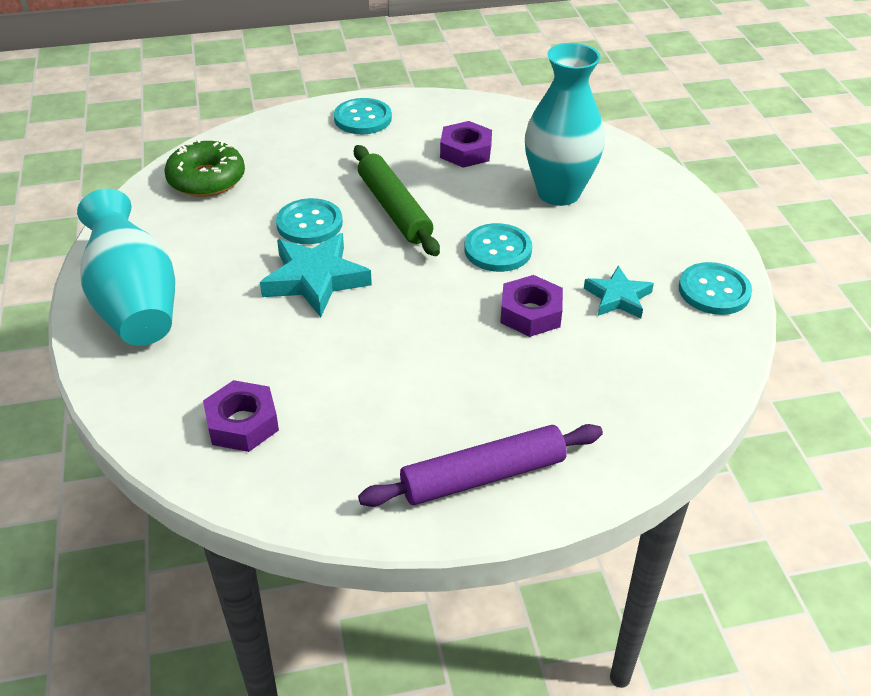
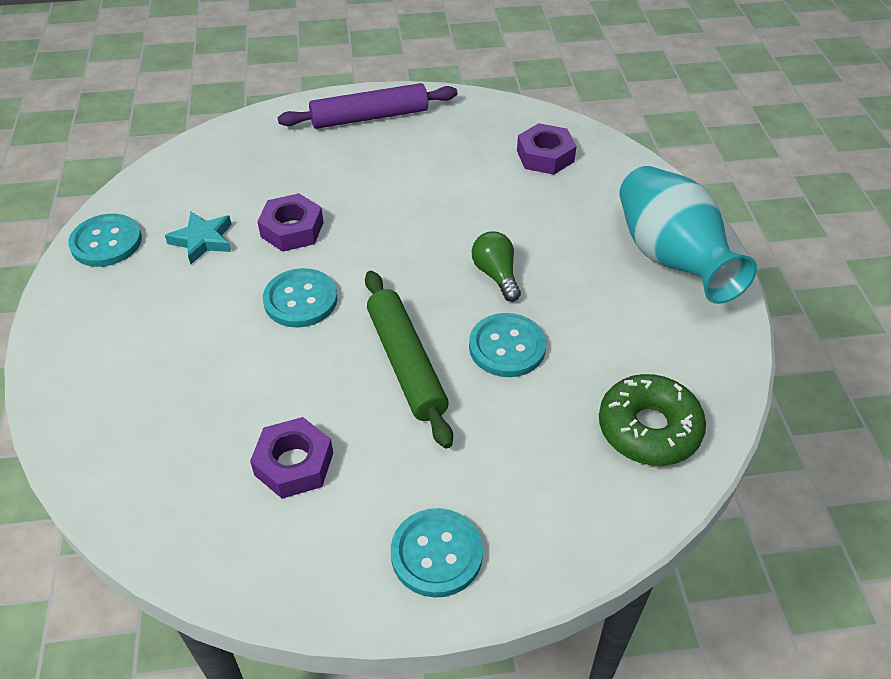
camera: 175 degrees left, 5 degrees up
turquoise star [260,233,372,317] -> green light bulb [472,231,521,302]
turquoise vase [525,43,605,206] -> none

